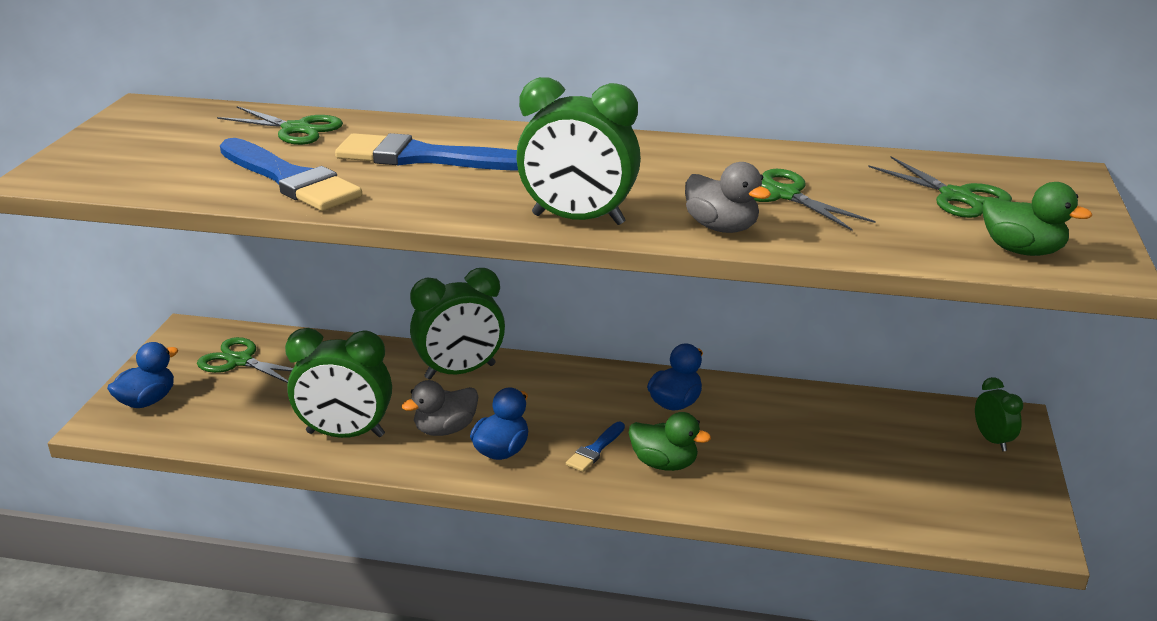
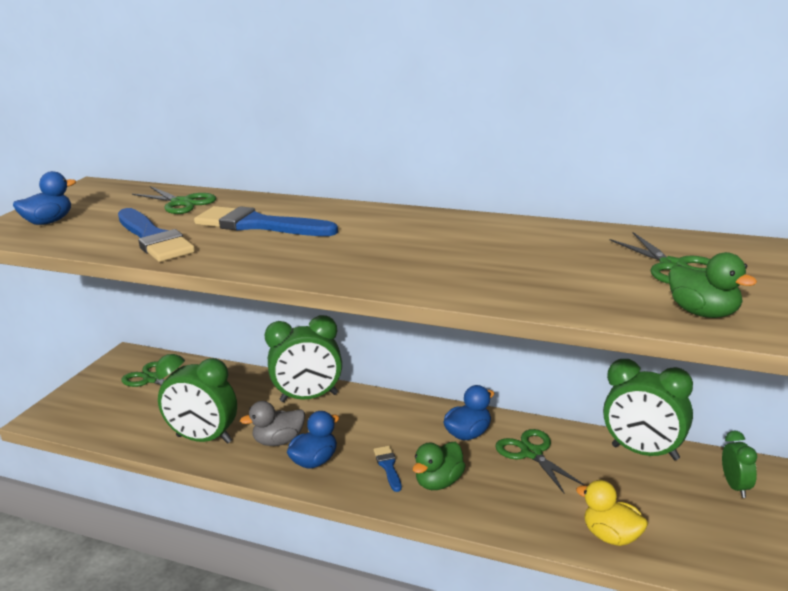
camera: 15 degrees right, 5 degrees down
blue duck [107,342,178,408] -> blue duck moved to [13,171,76,225]
green clock [516,77,641,225] -> green clock moved to [603,359,693,460]
blue brush [566,422,625,472] -> blue brush turned 120 degrees clockwise [374,446,402,492]
green duck [629,412,711,471] -> green duck turned 90 degrees clockwise [413,442,466,490]
grey duck [685,162,771,233] -> none
green scissors [754,169,876,231] -> green scissors moved to [495,429,586,493]
none -> yellow duck [576,480,648,546]

